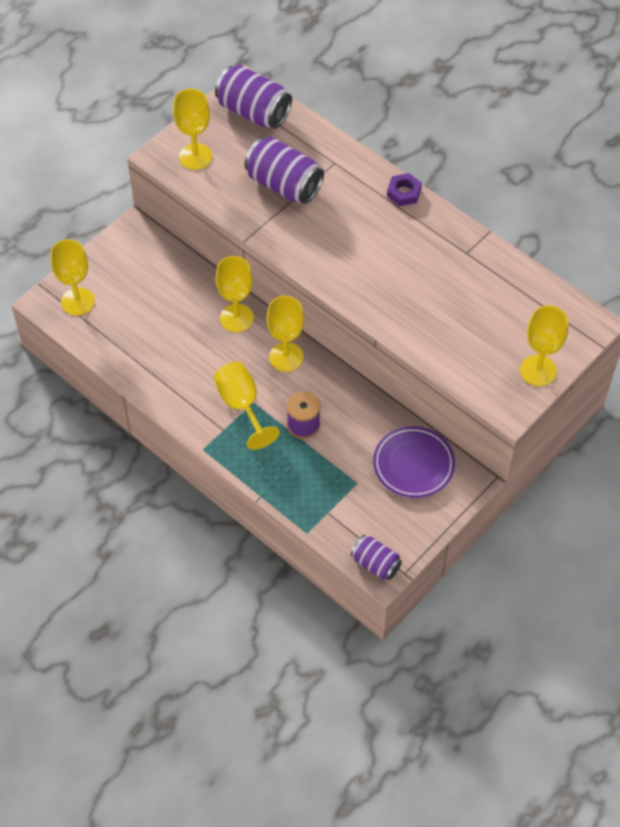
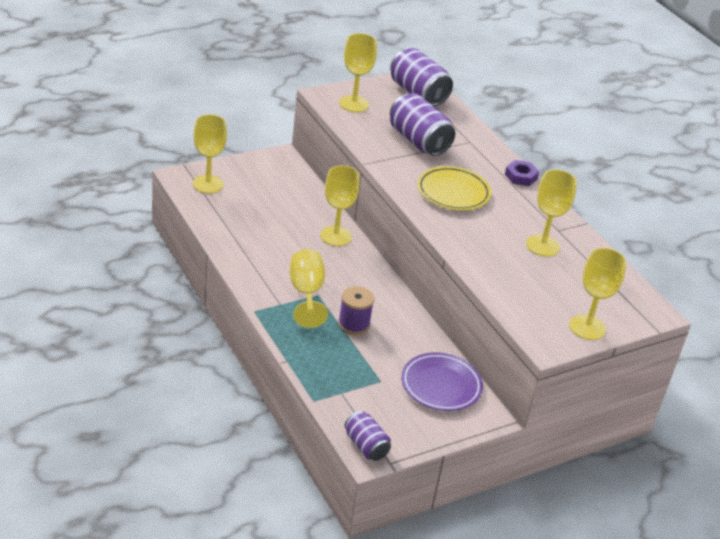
camera: 15 degrees right, 20 degrees down
yellow goblet [267,296,304,372] -> yellow goblet moved to [526,169,577,257]
none -> yellow plate [417,166,491,211]

